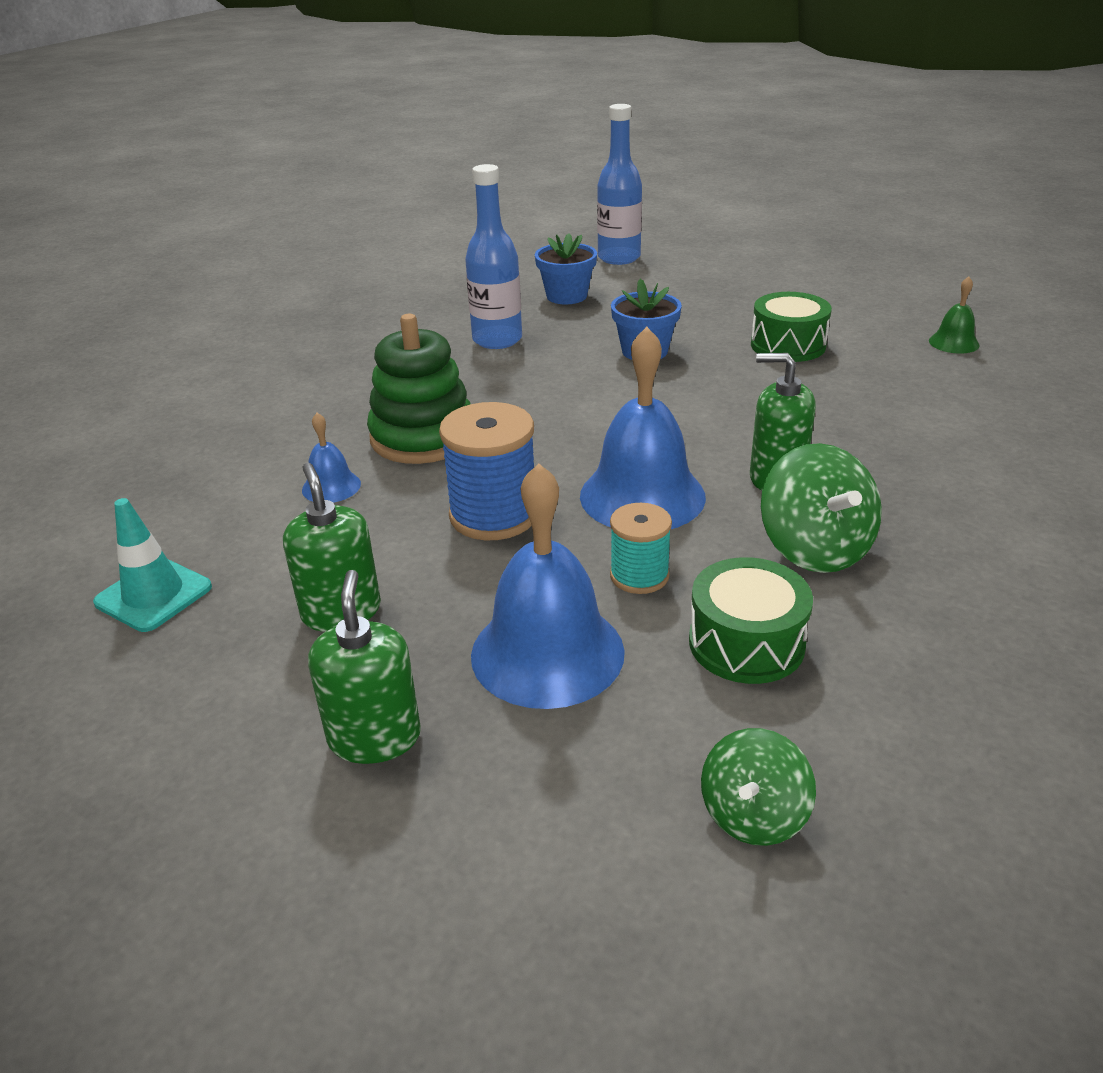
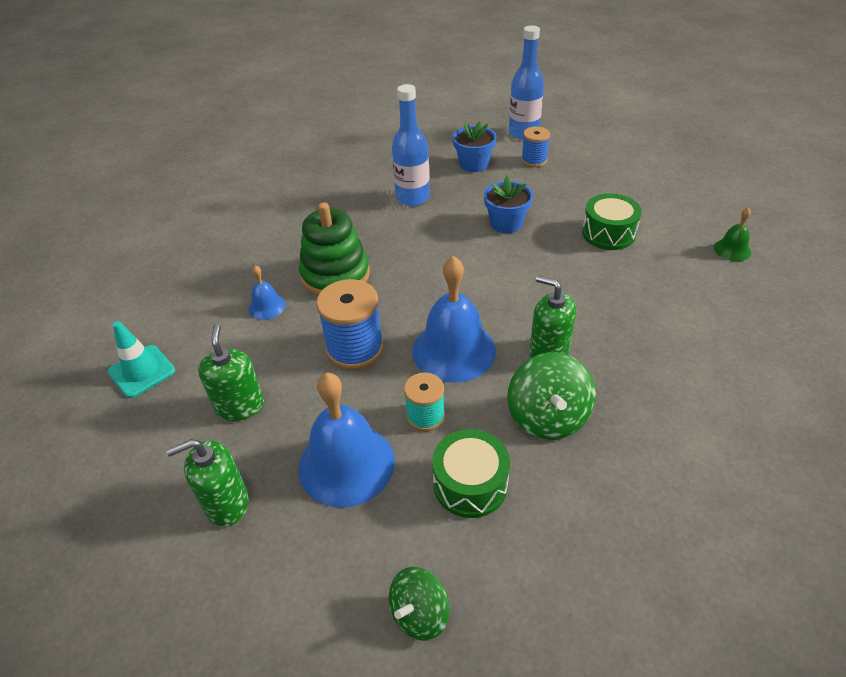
camera: 15 degrees right, 10 degrees up
green soap dispenser [308,570,421,764] -> green soap dispenser turned 120 degrees counterclockwise [166,439,249,526]
none -> blue spool [521,127,550,167]

